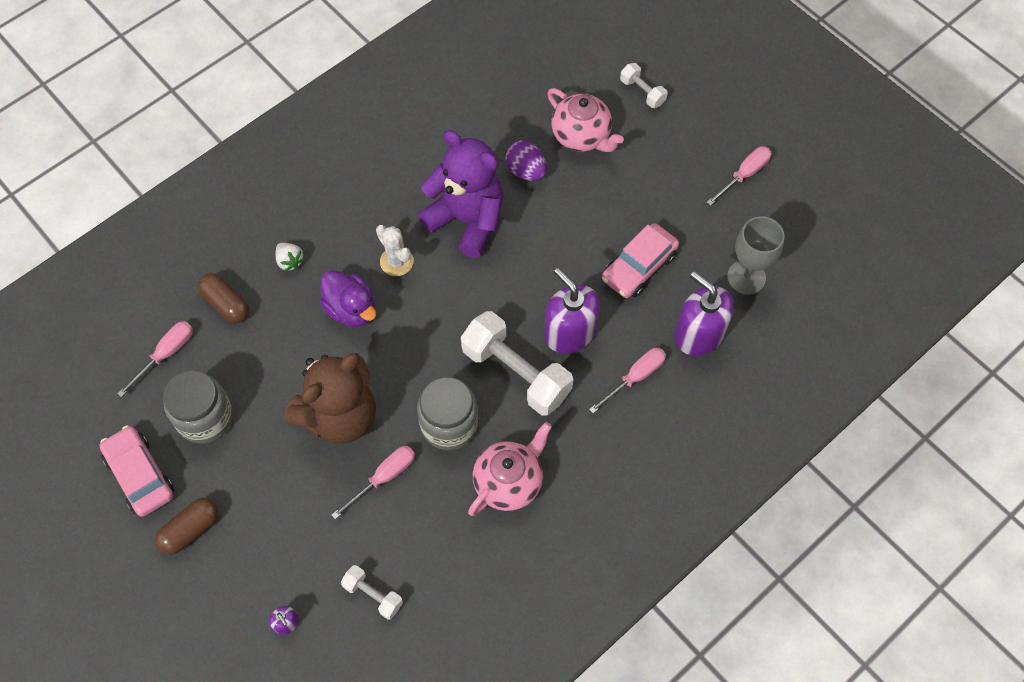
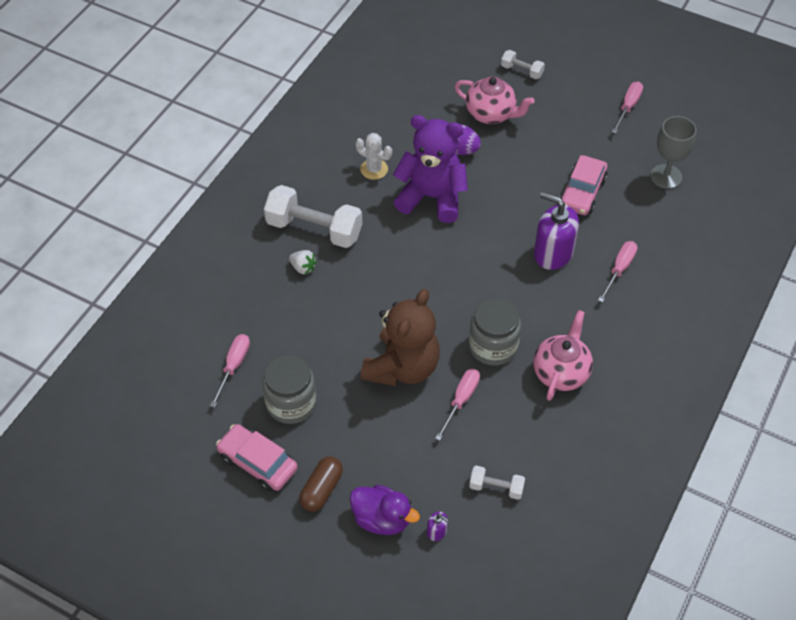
camera: 20 degrees left, 10 degrees down
brown capsule [198,273,249,323] -> none
purple duck [320,270,376,327] -> purple duck moved to [350,485,420,535]
white cactus [376,225,414,276] -> white cactus moved to [355,133,392,180]
white dumbbell [461,311,573,416] -> white dumbbell moved to [264,185,362,248]
purple soap dispenser [675,271,734,356] -> none

